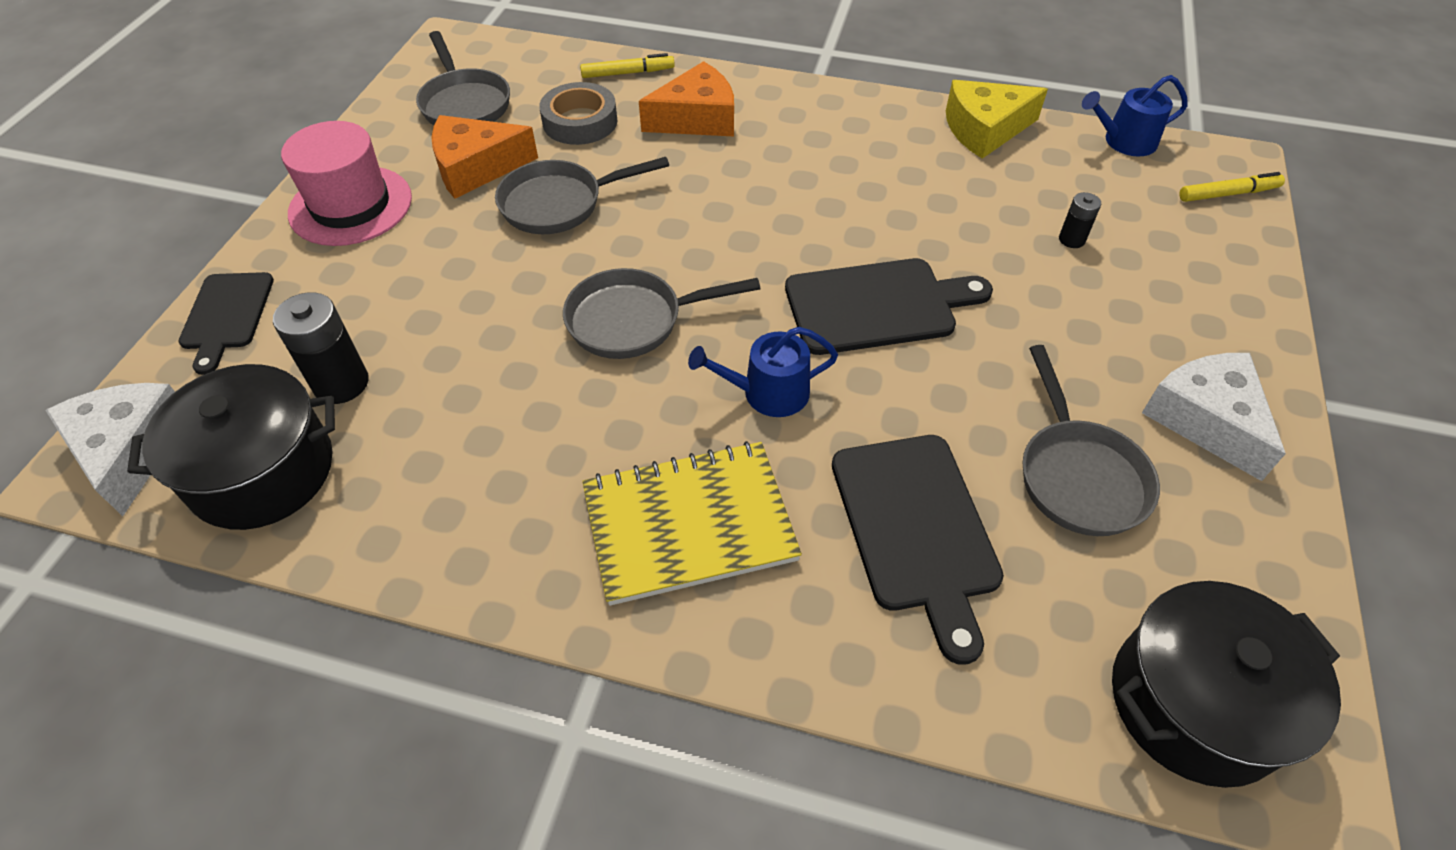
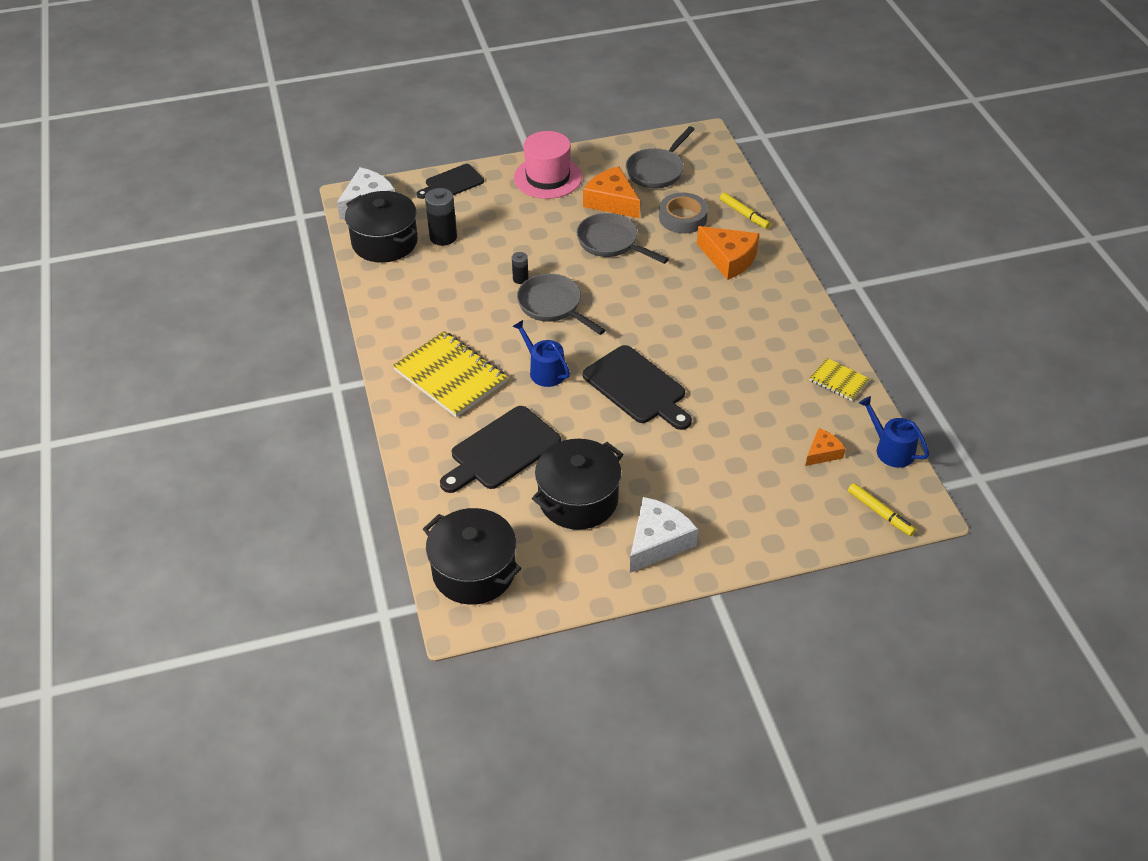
camera: 60 degrees right, 5 degrees down
yellow cheese [946,80,1048,159] -> yellow notebook [810,358,870,401]
grey pan [1022,345,1160,536] -> black pot [532,439,623,530]
black battery [1059,192,1101,248] -> black battery moved to [512,252,528,284]
none -> orange cheese [805,428,846,466]

